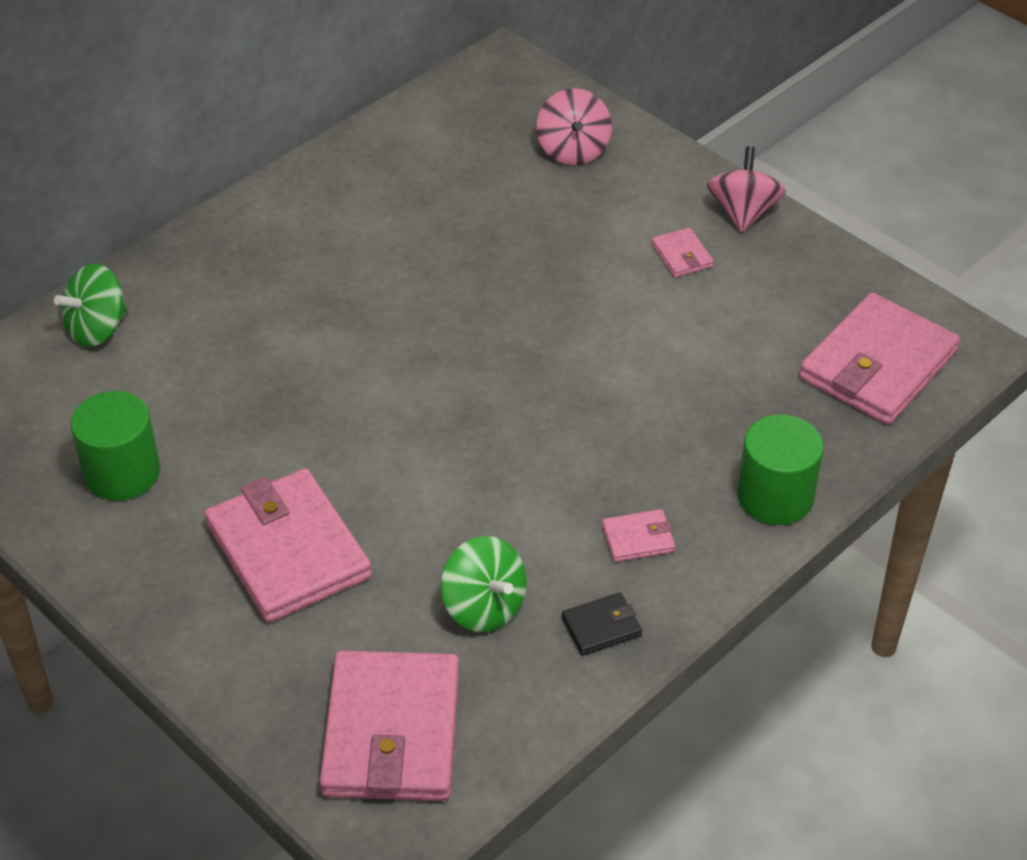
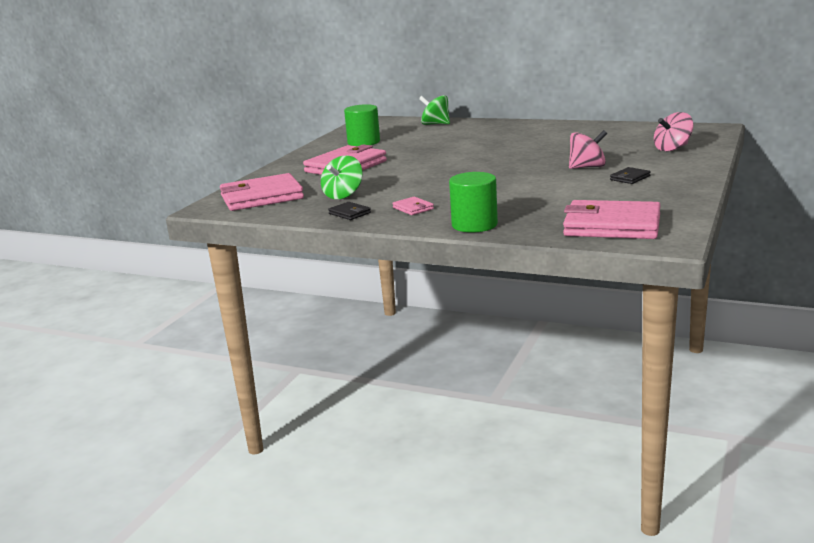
camera: 70 degrees right, 25 degrees down
pink wallet [652,227,714,278] -> black wallet [610,167,651,184]
pink spinning top [707,146,786,232] -> pink spinning top moved to [569,130,607,169]

